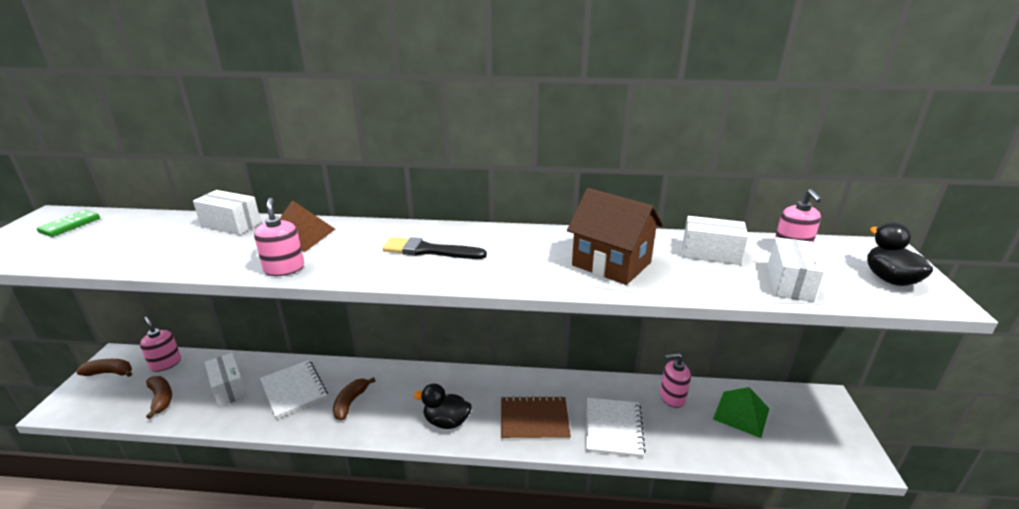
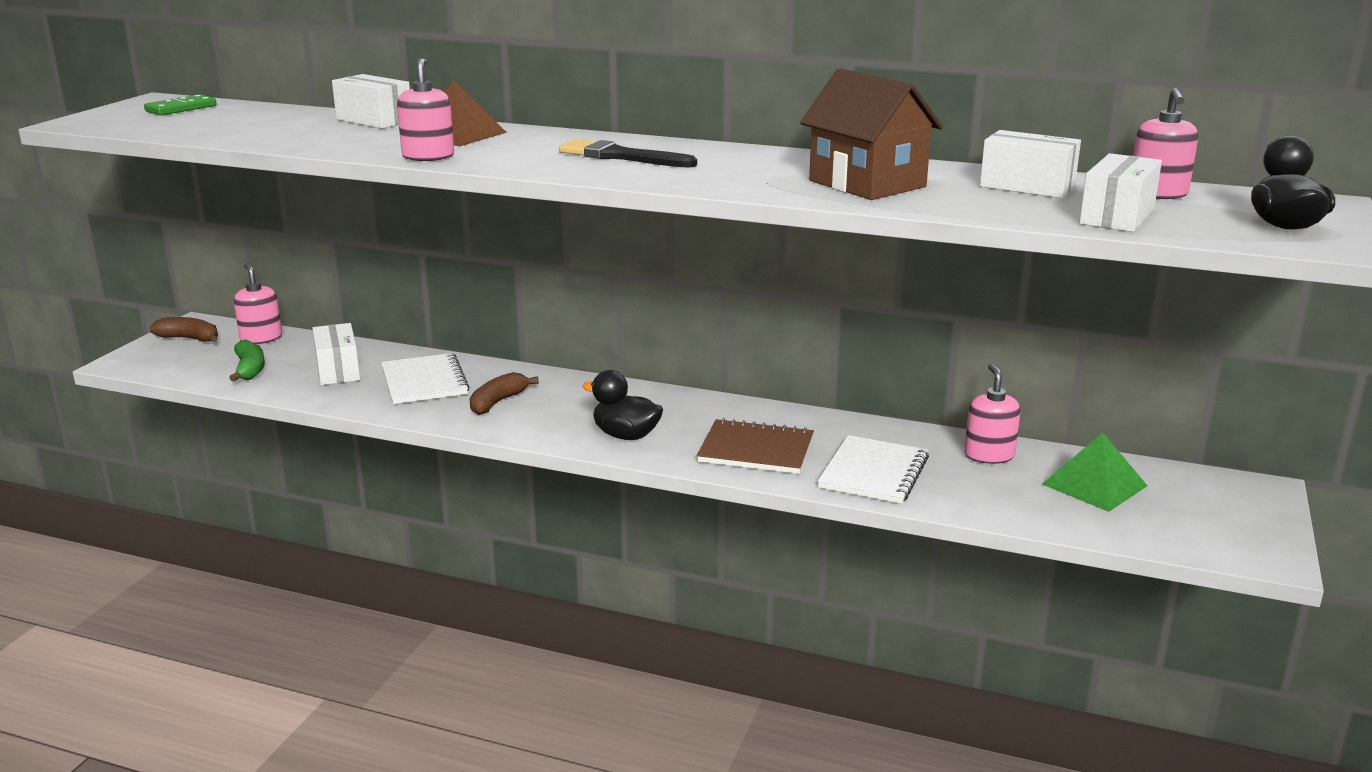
camera: 15 degrees right, 5 degrees down
brown banana [146,376,172,419] -> green banana [229,340,265,381]
pink soap dispenser [660,353,691,408] -> pink soap dispenser turned 75 degrees clockwise [964,364,1021,464]

